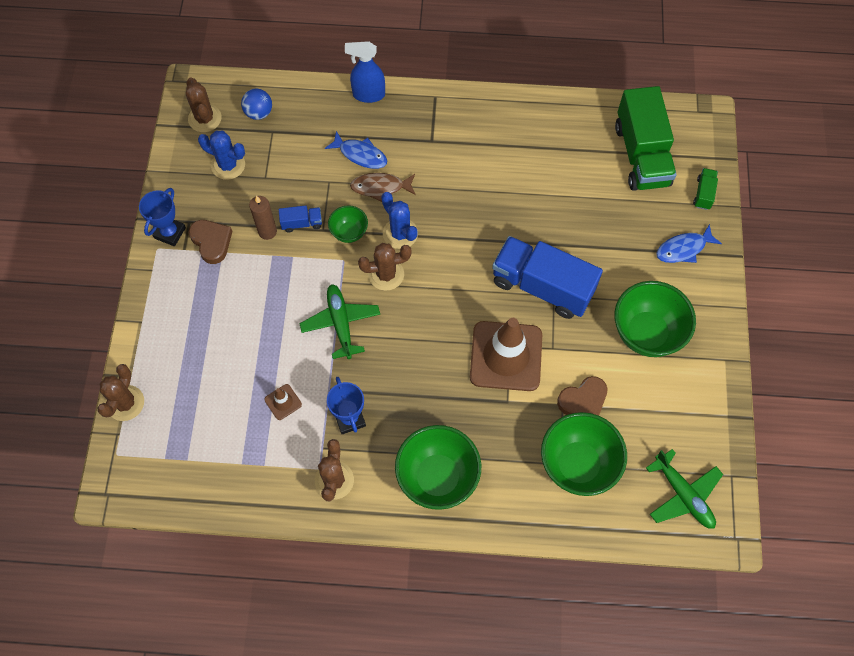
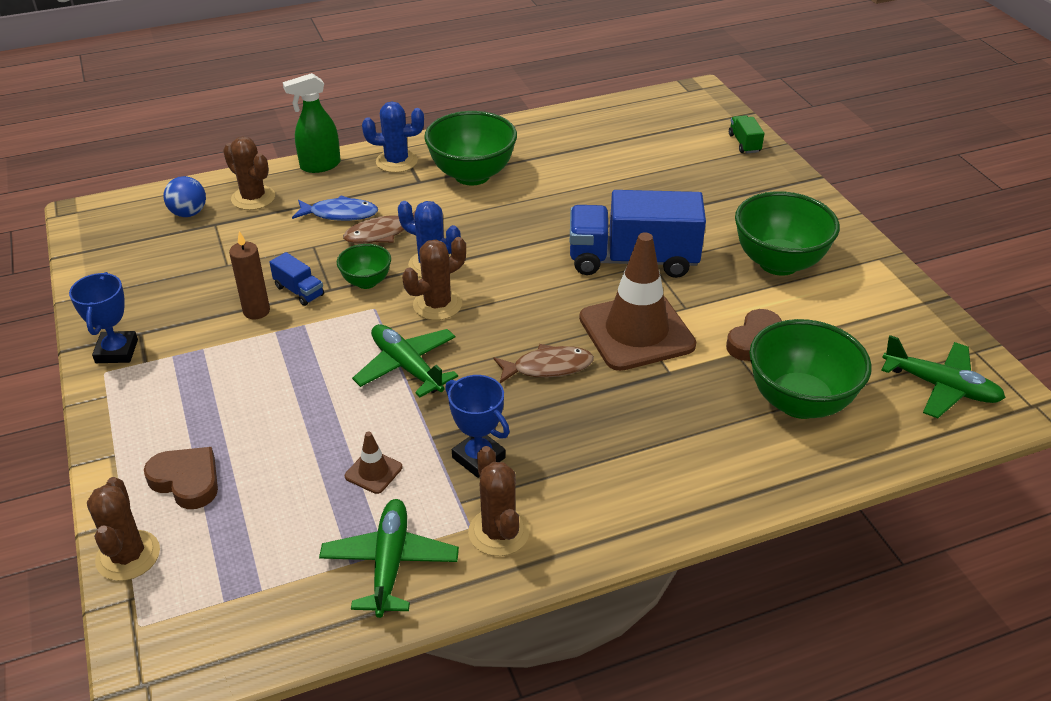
camera: 25 degrees left, 25 degrees down
brown cactus [186,77,222,132] -> brown cactus moved to [223,136,275,210]
brown heart [188,220,233,264] -> brown heart moved to [144,447,218,509]
blue cactus [198,131,245,180] -> blue cactus moved to [362,101,424,173]
blue truck [279,205,322,233] -> blue truck turned 75 degrees clockwise [269,252,324,306]
blue spray bottle [345,41,385,103] -> green spray bottle [283,73,341,173]
green bowl [395,425,481,510] -> green bowl moved to [424,111,517,185]
green truck [615,86,677,191] -> none
blue fish [656,224,722,263] -> none
none -> green plane [319,499,459,618]
none -> brown fish [493,344,594,383]

